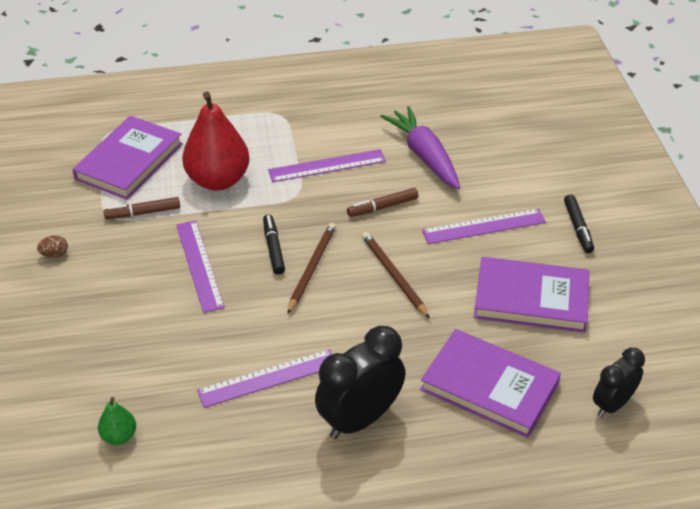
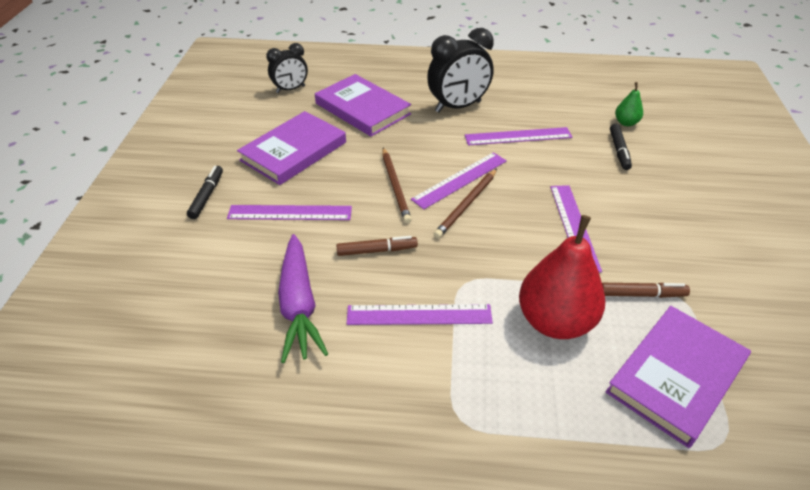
camera: 165 degrees left, 0 degrees up
brown egg [37,235,68,258] -> none
black marker [263,214,285,275] -> black marker moved to [610,124,632,170]
purple book [474,257,590,333] -> purple book turned 75 degrees counterclockwise [237,111,346,185]
none -> purple ruler [411,152,507,209]

